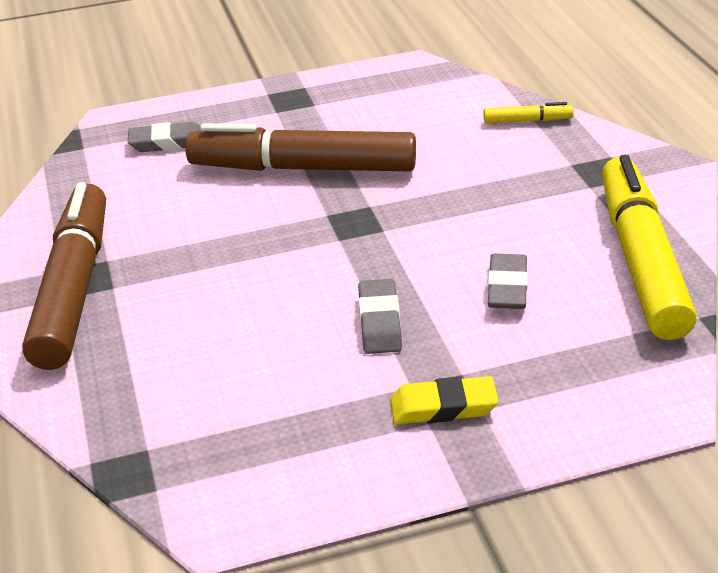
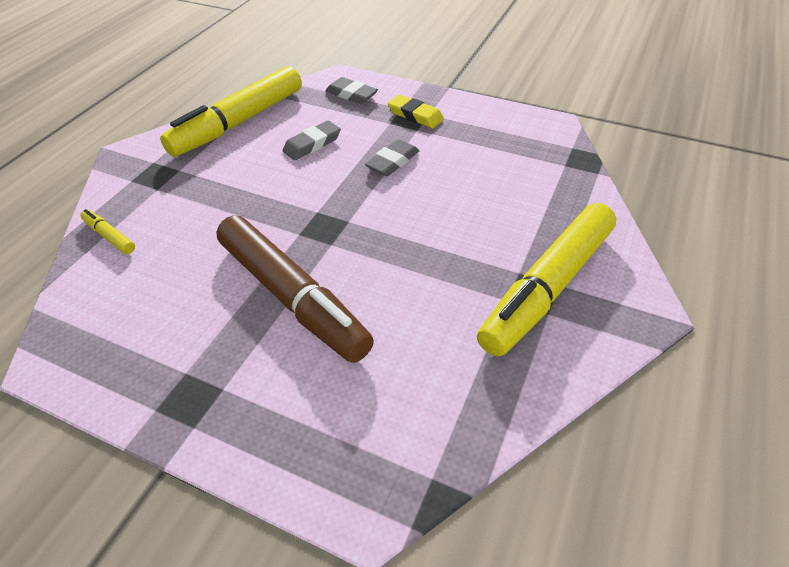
camera: 140 degrees left, 10 degrees up
brown marker [22,182,106,370] -> yellow marker [477,203,616,356]
grey eraser [128,122,201,152] -> grey eraser moved to [325,77,378,104]

